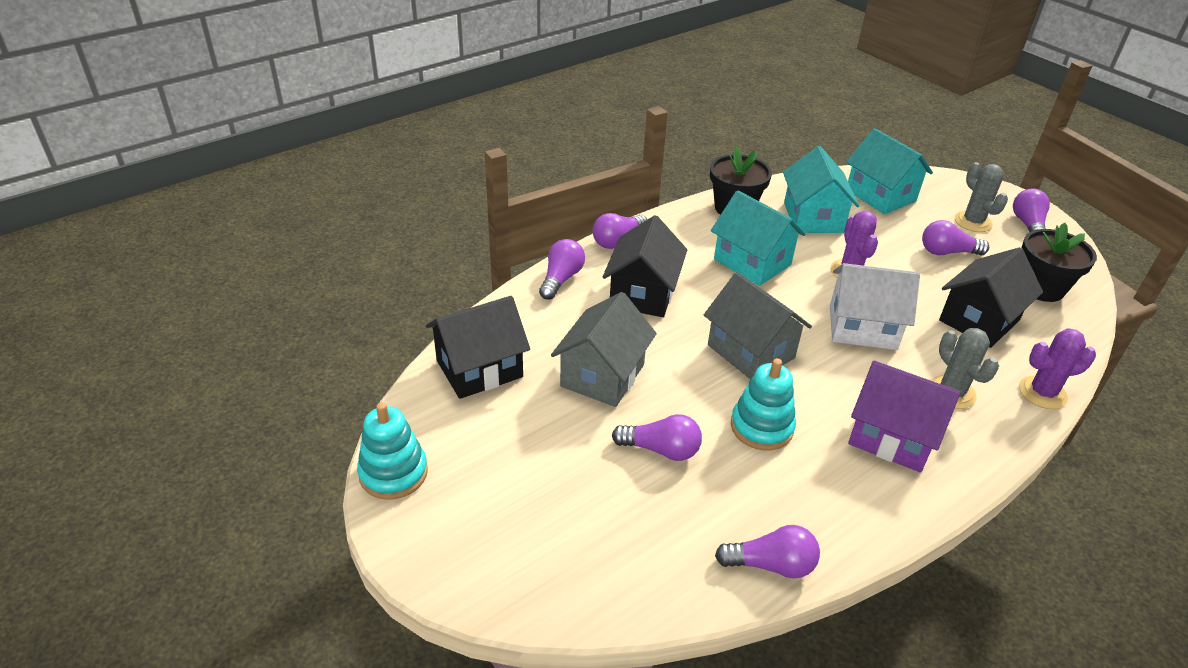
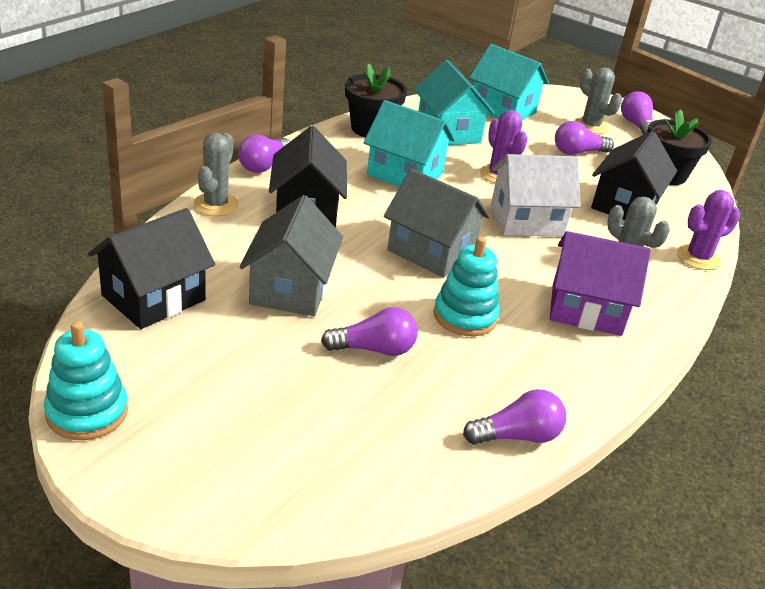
camera: 20 degrees left, 5 degrees down
purple light bulb [539,239,585,300] -> grey cactus [193,133,239,216]

